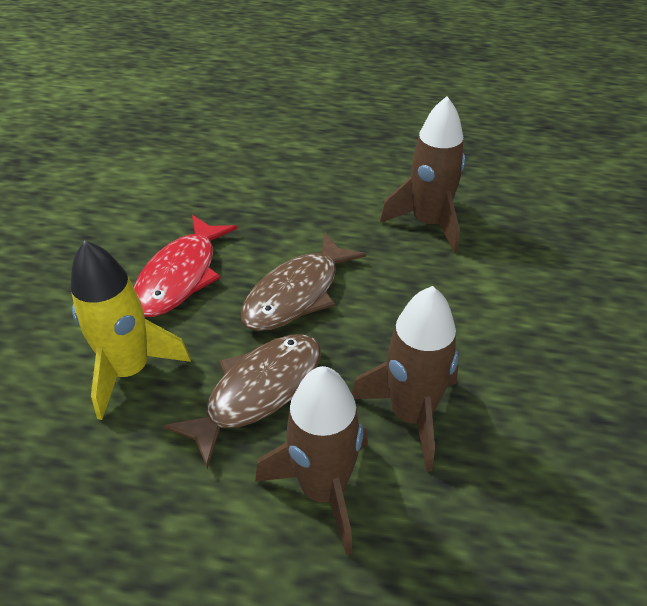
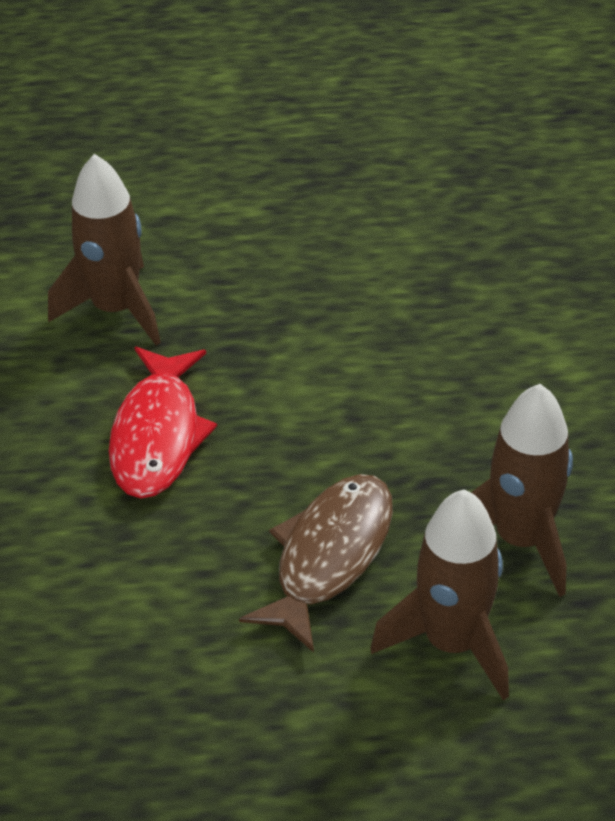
camera: 15 degrees left, 0 degrees up
yellow rocket [71,240,191,420] -> none
brown fish [241,232,366,331] -> none
brown rocket [380,96,465,254] -> brown rocket moved to [48,154,161,346]

